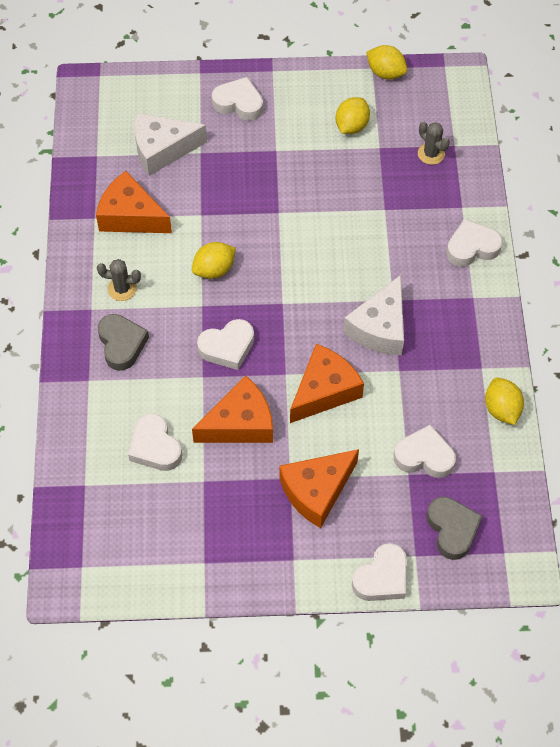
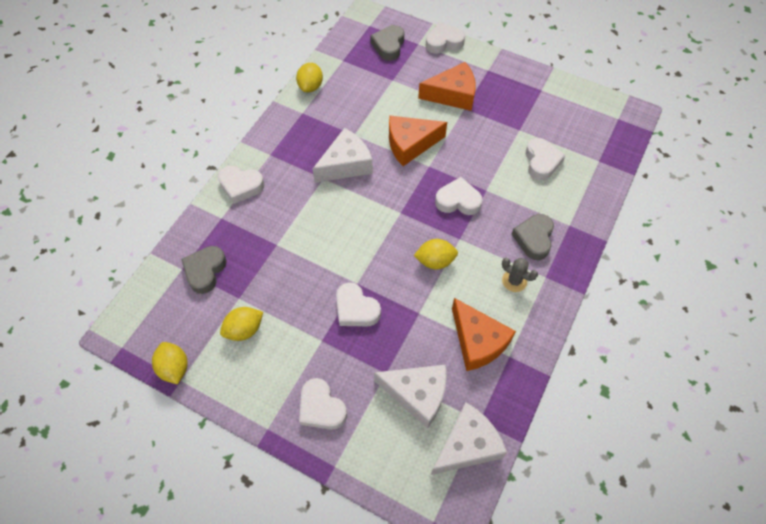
camera: 150 degrees left, 0 degrees up
orange cheese [192,376,273,443] -> none
white heart [394,424,456,478] -> white heart moved to [336,282,381,326]
grey cactus [418,122,450,165] -> grey heart [181,246,227,294]
none -> white cheese [431,403,507,475]

